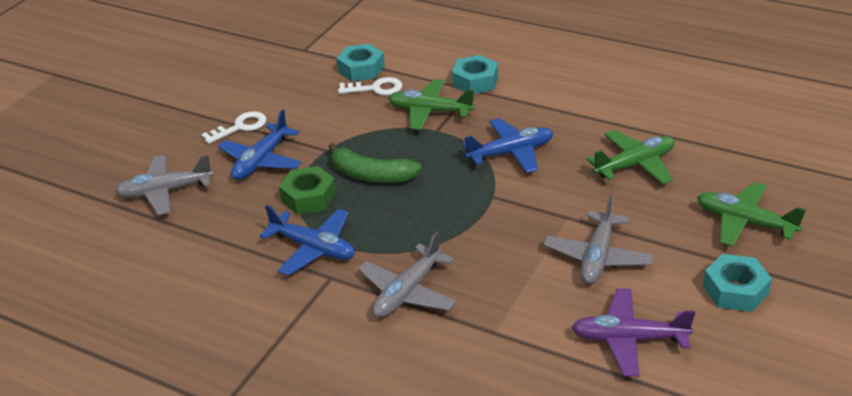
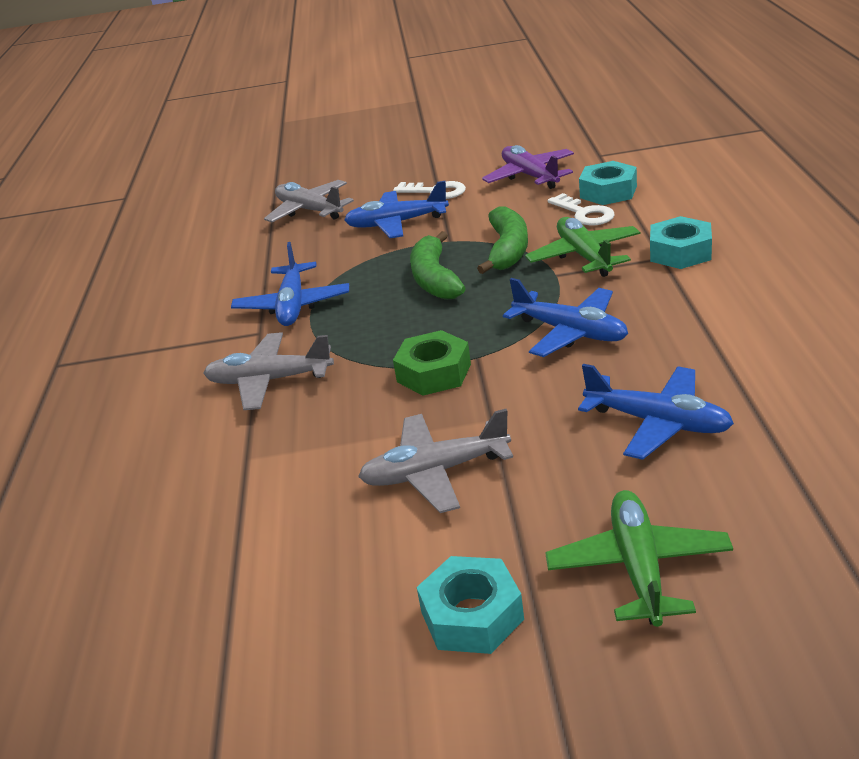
camera: 60 degrees right, 5 degrees down
green nut [279,166,336,215] -> green nut moved to [393,330,471,396]
purple plane [571,288,695,377] -> purple plane moved to [482,145,574,189]
green plane [586,130,675,184] -> blue plane [578,364,734,460]
none -> green banana [477,206,528,274]

